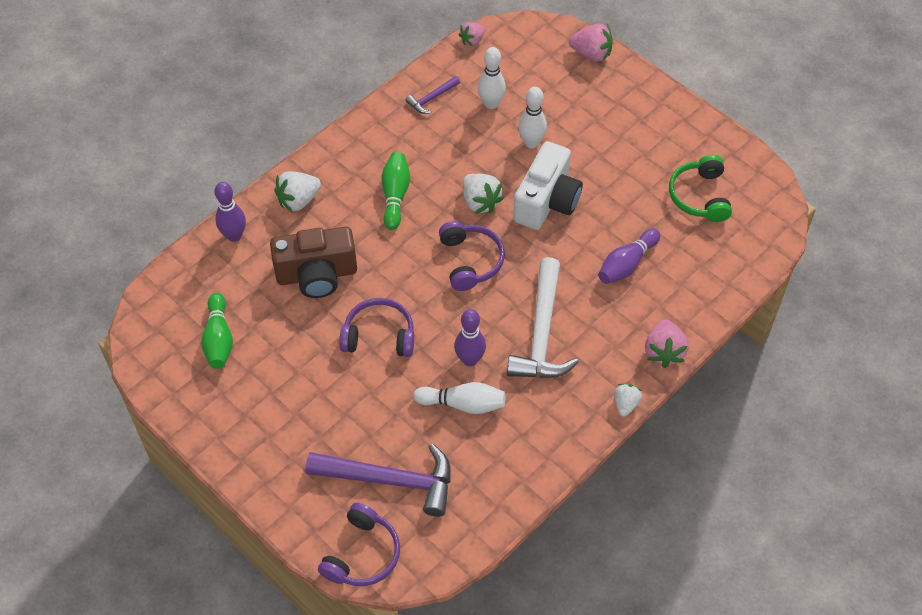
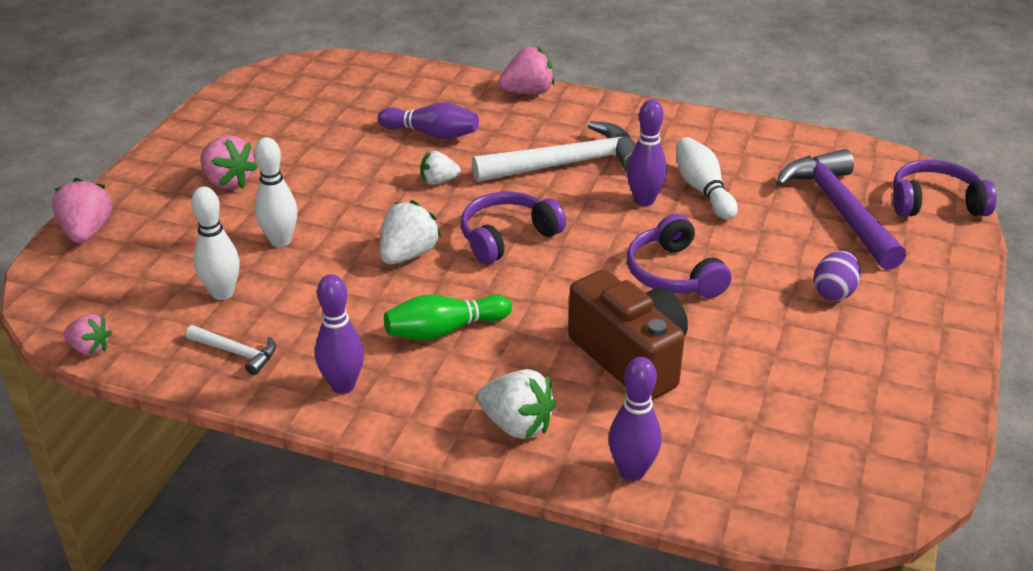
camera: 115 degrees left, 20 degrees down
green bowling pin [201,293,233,369] -> none
purple hammer [405,76,460,114] -> white hammer [186,325,276,375]
white camera [513,141,583,230] -> none
white strawberry [614,384,642,417] -> white strawberry moved to [421,150,461,185]
green headphones [669,155,732,222] -> none
none -> pink strawberry [200,135,258,189]
none -> purple bowling pin [315,274,364,394]
none -> purple egg [813,251,861,301]

